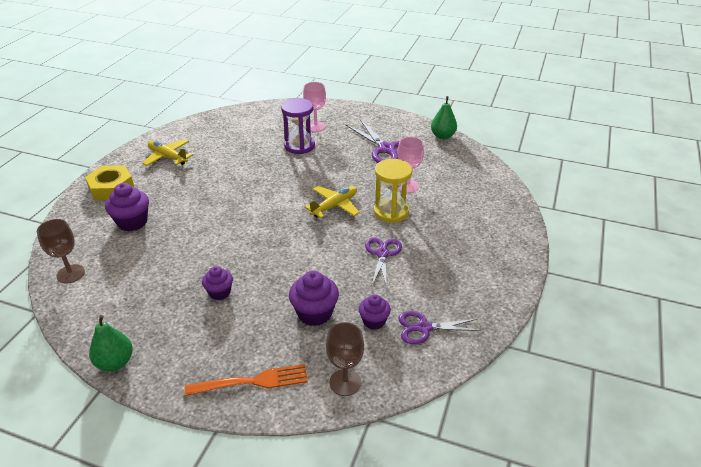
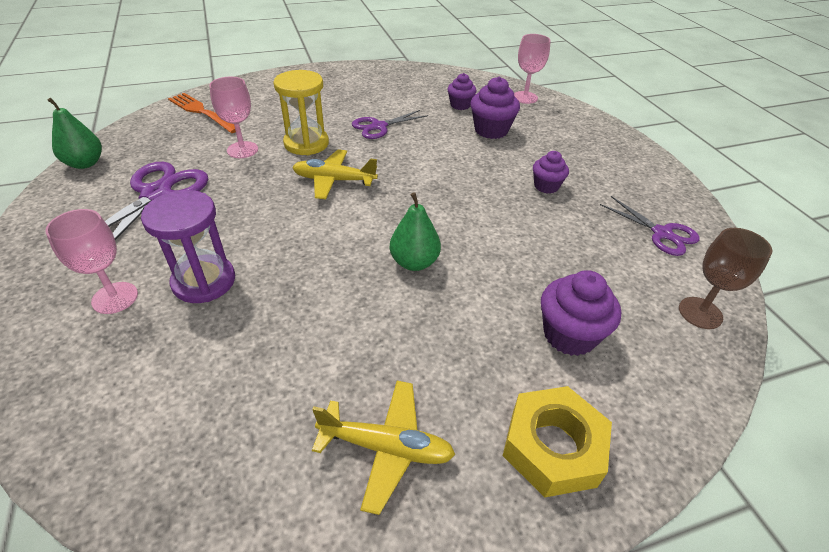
camera: 130 degrees left, 5 degrees up
green pear [89,315,133,371] -> green pear moved to [390,192,441,271]
yellow plane [142,139,193,166] -> yellow plane turned 75 degrees counterclockwise [312,381,455,515]
orange fork [185,364,308,396] -> orange fork moved to [168,93,241,133]
brown goblet [326,322,364,396] -> pink goblet [514,34,551,104]
purple scissors [398,311,481,344] -> purple scissors moved to [600,196,700,256]

